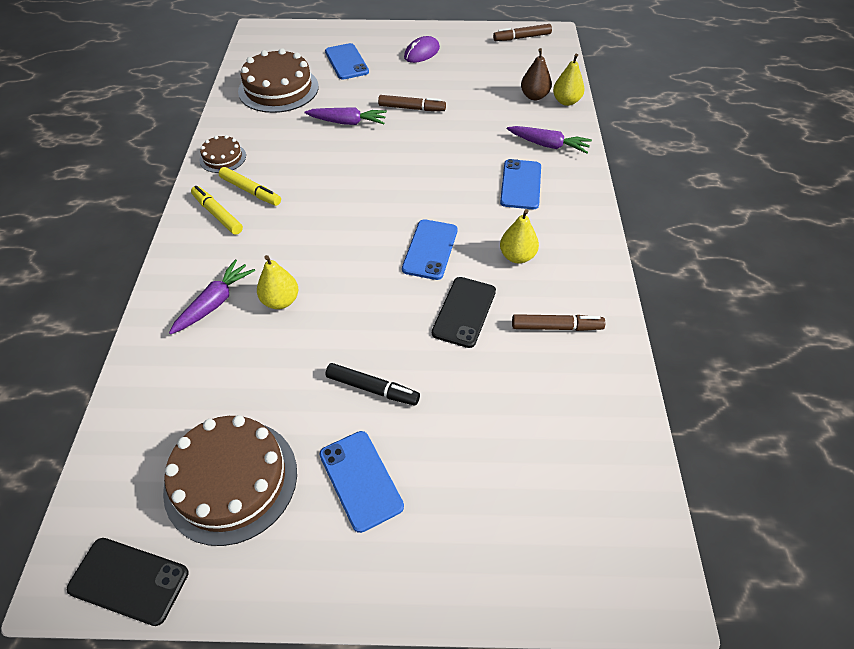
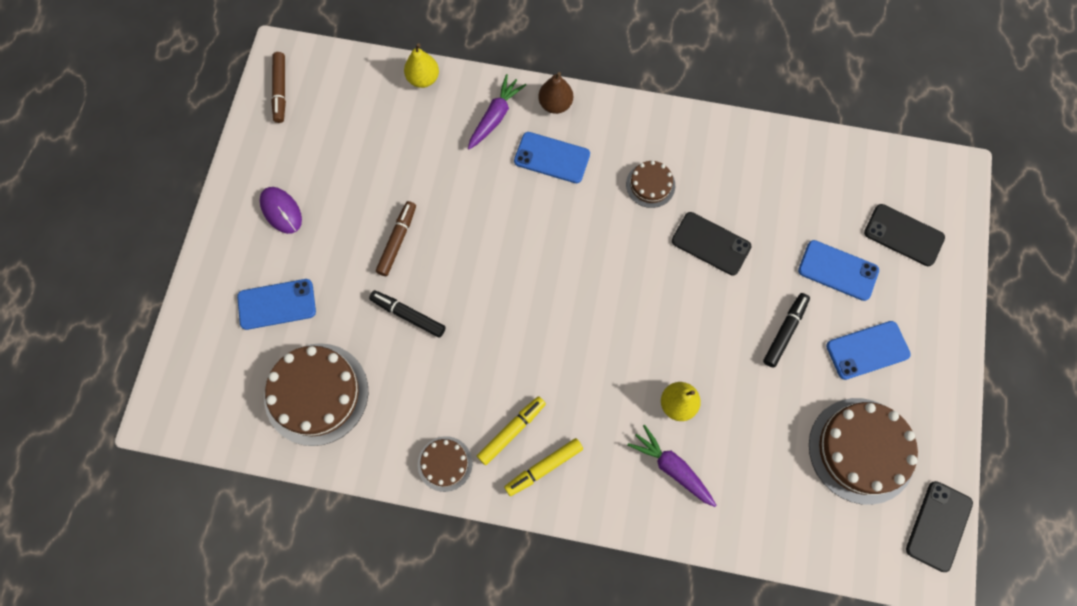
camera: 80 degrees left, 20 degrees up
purple carrot [304,107,387,125] -> black marker [369,290,446,338]
blue phone [402,219,458,280] -> blue phone moved to [798,240,879,301]
yellow pear [500,209,539,264] -> brown cake [626,161,675,208]
brown marker [512,314,605,331] -> none
brown pear [521,48,552,100] -> brown pear moved to [538,72,573,114]
none -> black phone [864,204,945,266]

